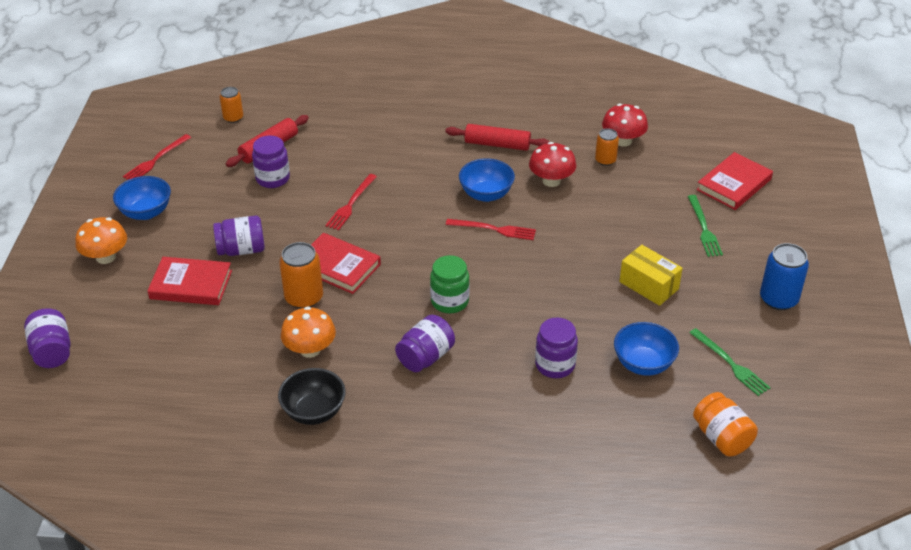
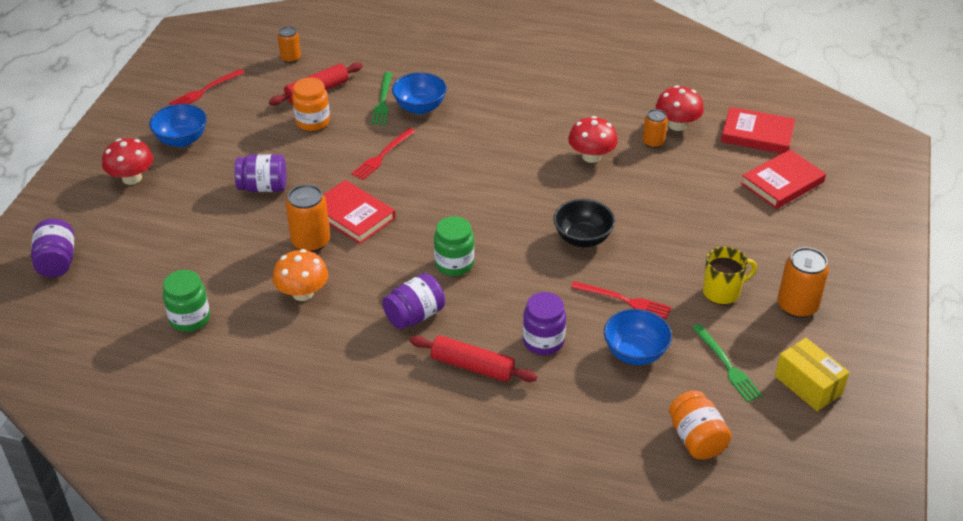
camera: 10 degrees right, 0 degrees up
orange mushroom [75,217,127,264] -> red mushroom [102,138,153,185]
red book [147,257,232,305] -> red book moved to [721,107,795,154]
purple jar [252,135,290,188] -> orange jar [292,78,330,131]
black bowl [278,368,346,425] -> black bowl moved to [553,199,615,247]
red rolling pin [445,124,550,151] -> red rolling pin moved to [410,335,537,382]
red fork [446,219,536,240] -> red fork moved to [571,281,671,319]
blue bowl [459,158,515,202] -> blue bowl moved to [392,72,447,114]
yellow box [619,245,683,306] -> yellow box moved to [775,338,849,411]
green fork [688,195,723,257] -> green fork moved to [371,72,392,125]
blue can [760,243,809,310] -> orange can [778,247,829,318]
none -> green jar [163,270,210,332]
none -> yellow mug [703,246,757,305]

